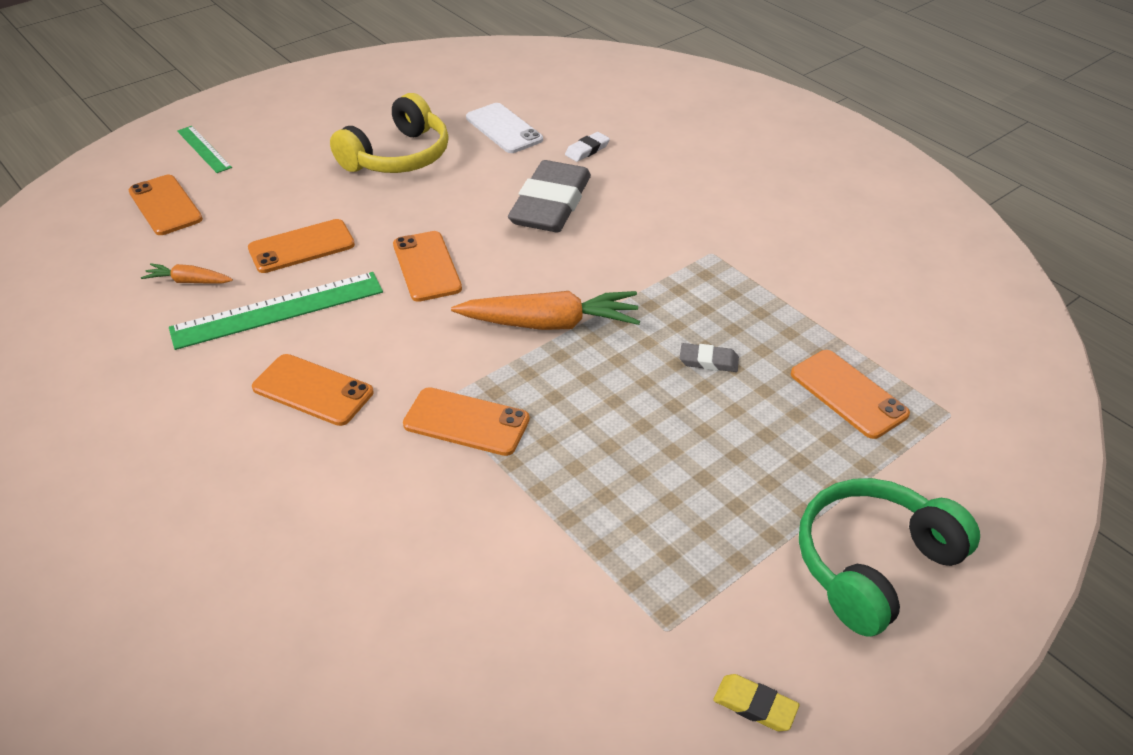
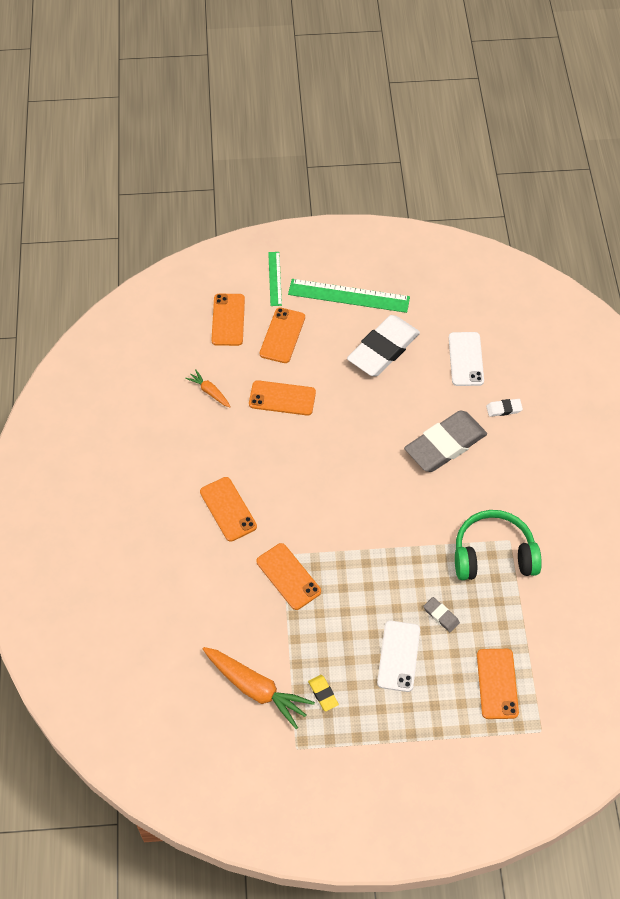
camera: 35 degrees right, 15 degrees up
green ruler [169,272,383,350] -> green ruler moved to [288,279,410,313]
yellow headphones [330,93,449,173] -> white eraser [347,315,420,376]
orange phone [393,231,462,302] -> orange phone moved to [260,308,305,363]
orange carrot [451,291,640,330] -> orange carrot moved to [203,647,315,729]
yellow eraser [713,674,800,731] -> yellow eraser moved to [308,675,339,711]
green headphones [799,478,980,636] -> green headphones moved to [455,510,542,580]
none -> white phone [377,621,420,692]

